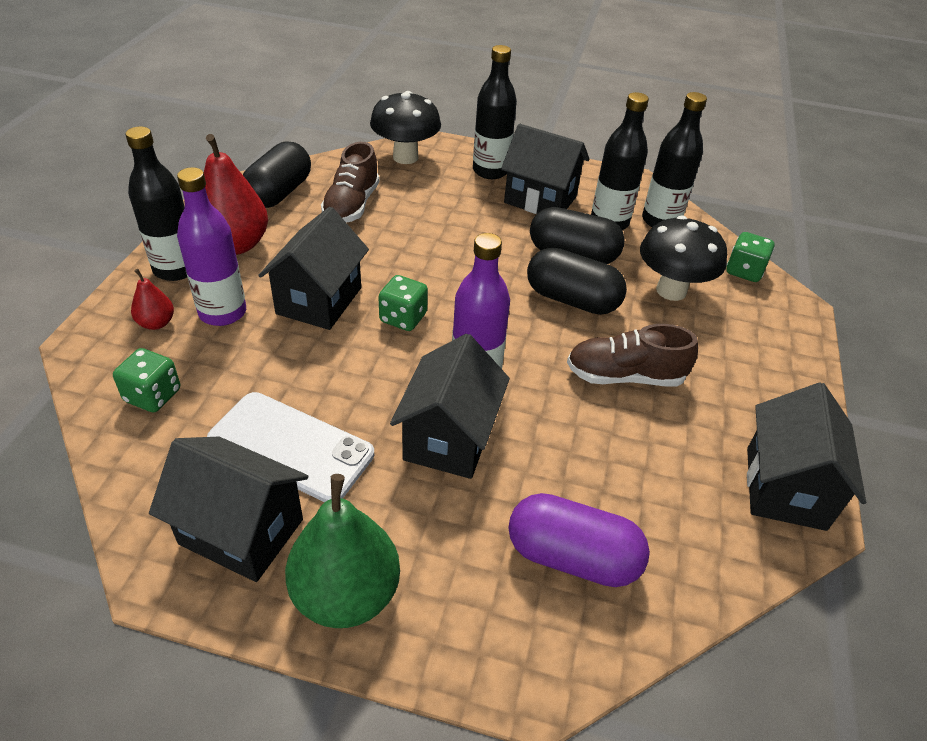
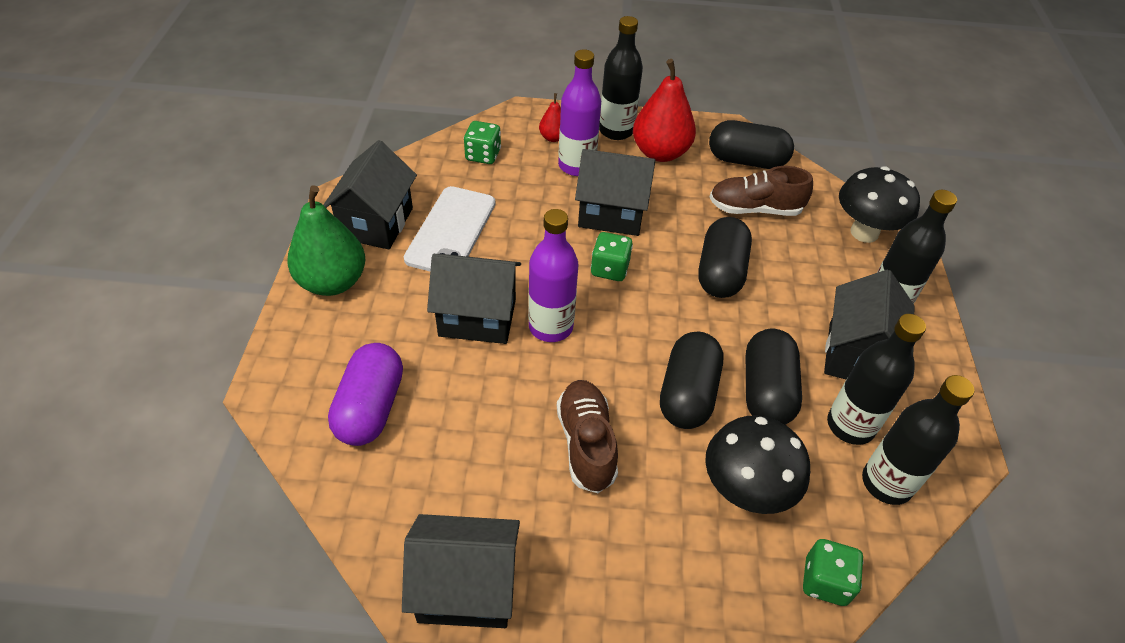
camera: 80 degrees right, 5 degrees up
none -> black capsule [698,217,752,298]

